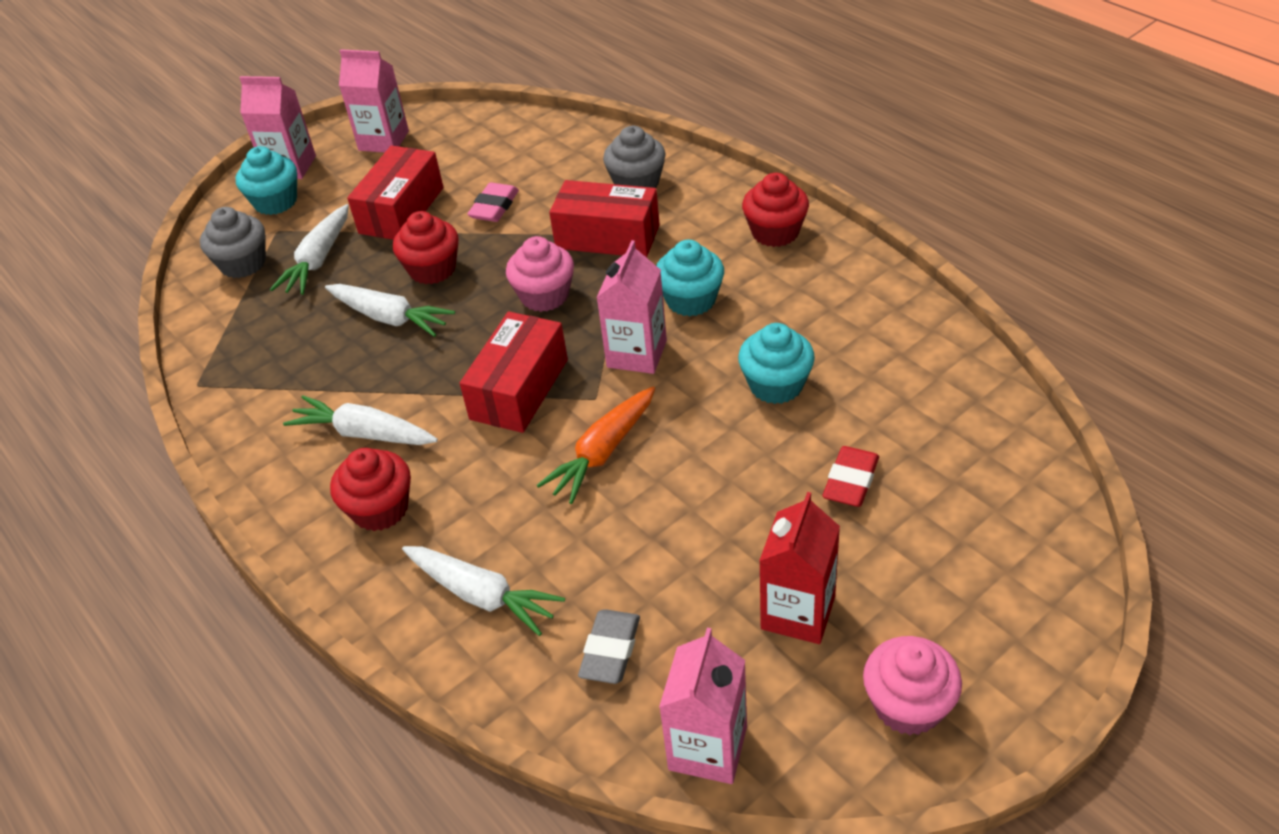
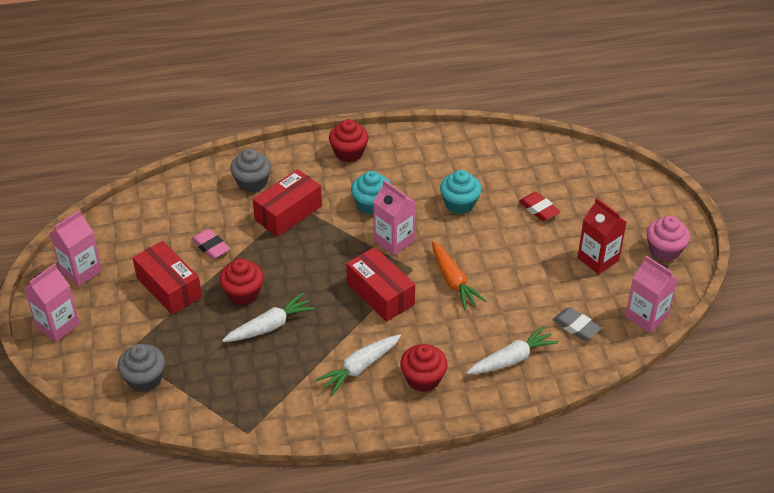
camera: 65 degrees left, 0 degrees up
turquoise cupcake [236,146,297,215] -> none
white carrot [270,204,349,295] -> none
pink cupcake [506,236,574,312] -> none

